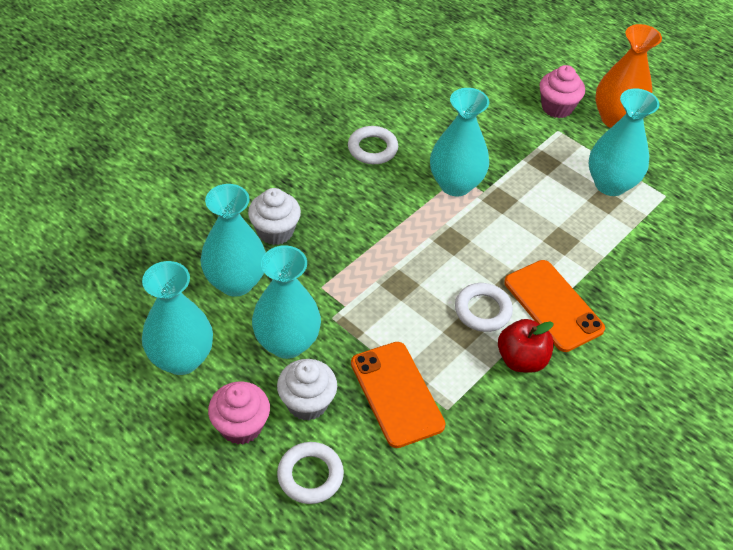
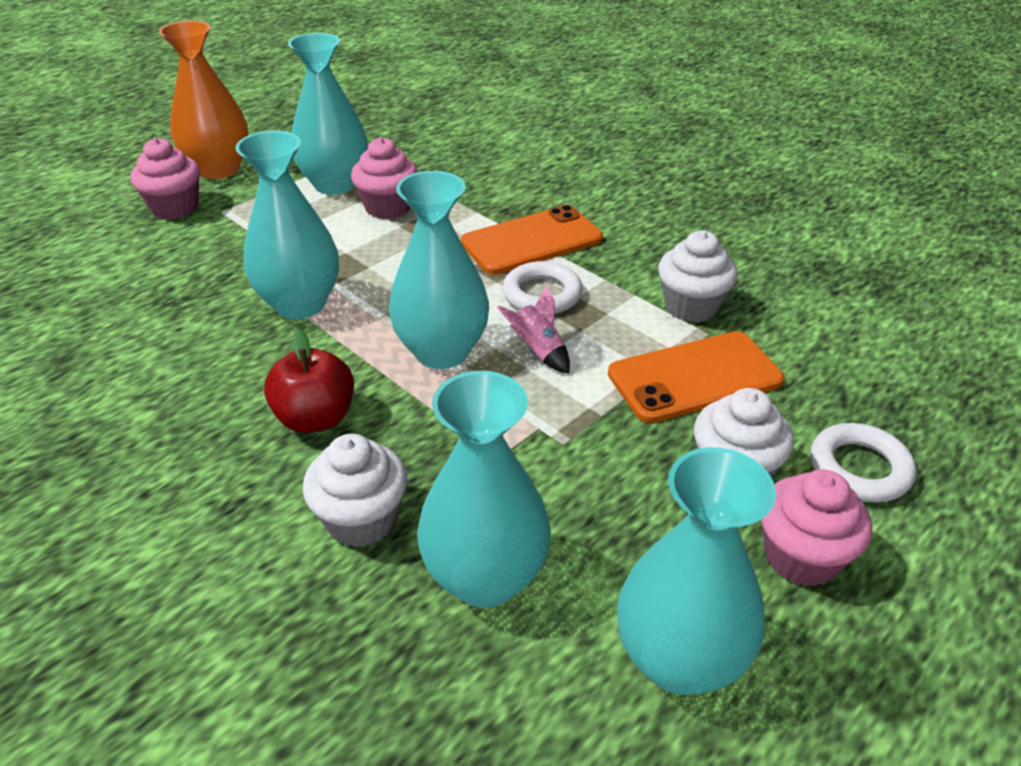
camera: 85 degrees left, 10 degrees down
turquoise vase [252,245,321,359] -> turquoise vase moved to [389,171,489,369]
white ring [348,126,398,164] -> none
red apple [498,319,554,373] -> red apple moved to [264,329,354,433]
none -> pink cupcake [351,137,418,219]
none -> pink rocket [497,286,570,374]
none -> white cupcake [658,230,737,323]

